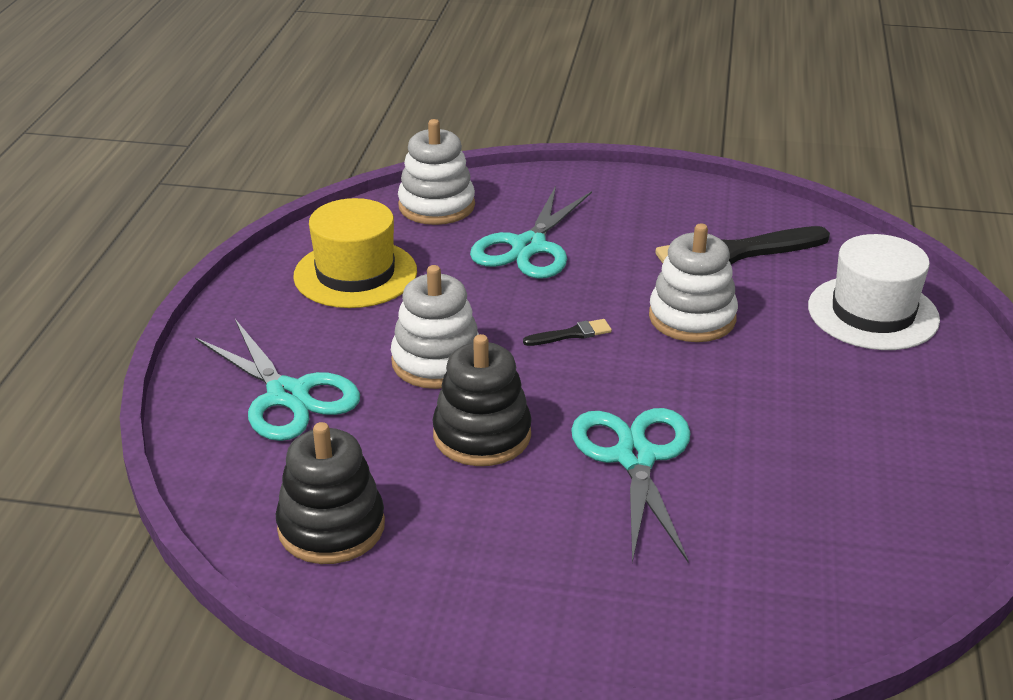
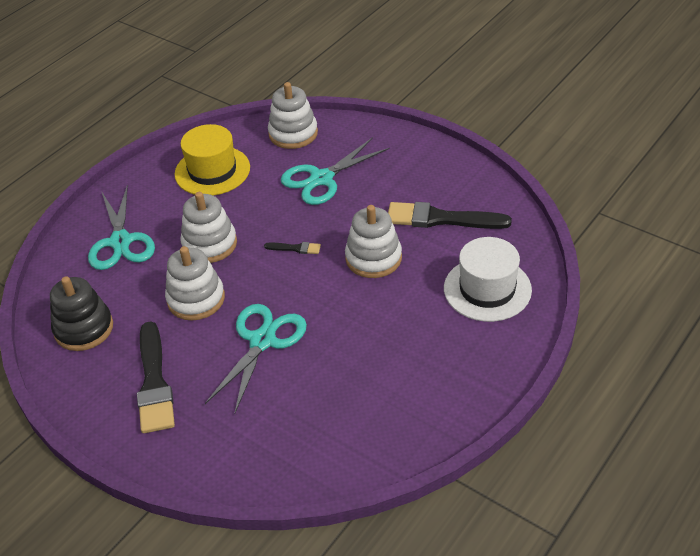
camera: 30 degrees right, 10 degrees up
black stacking toy [433,334,532,466] -> white stacking toy [165,246,225,320]
none -> black brush [137,321,175,433]

